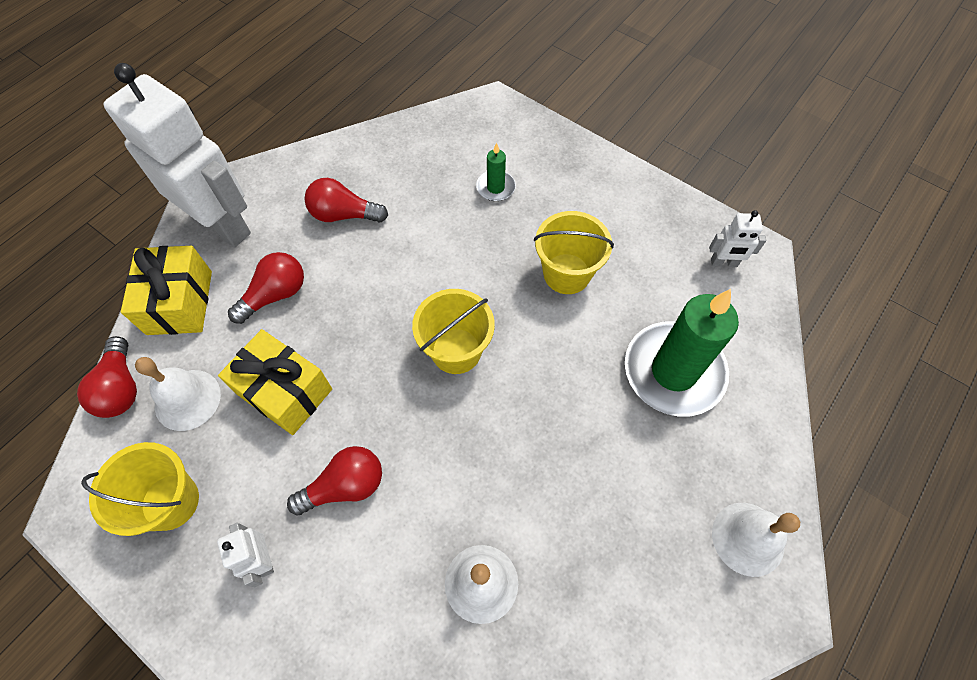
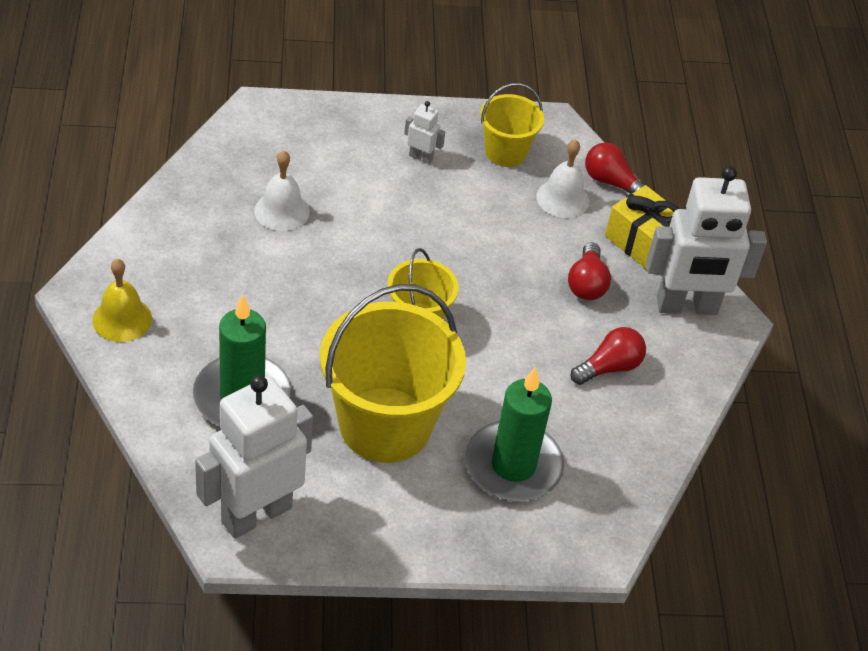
camera: 135 degrees right, 15 degrees down
yellow gift [218,329,332,435] -> none
red light bulb [287,446,382,516] -> none
green candle [476,143,516,201] -> green candle [465,367,564,501], size x2.23
yellow bucket [534,211,614,294] -> yellow bucket [320,284,466,463], size x1.89
white robot [709,210,766,267] -> white robot [195,375,313,539], size x2.41
white bell [712,503,800,577] -> yellow bell [92,259,152,342]

